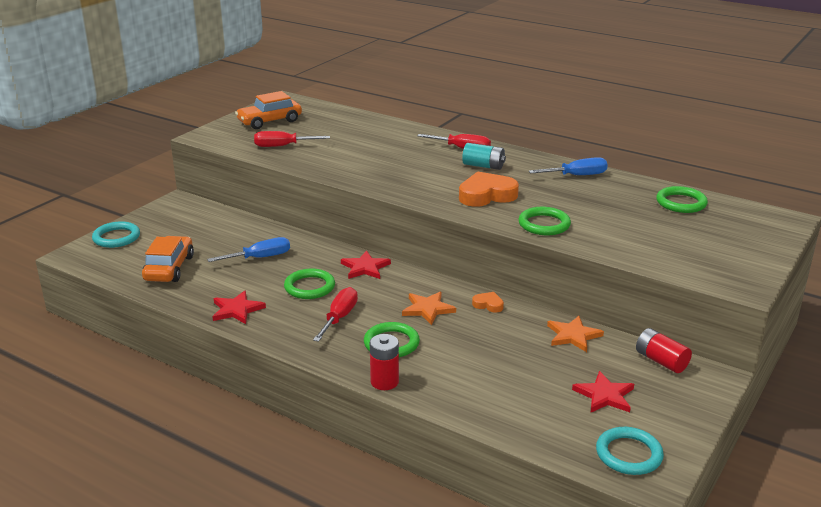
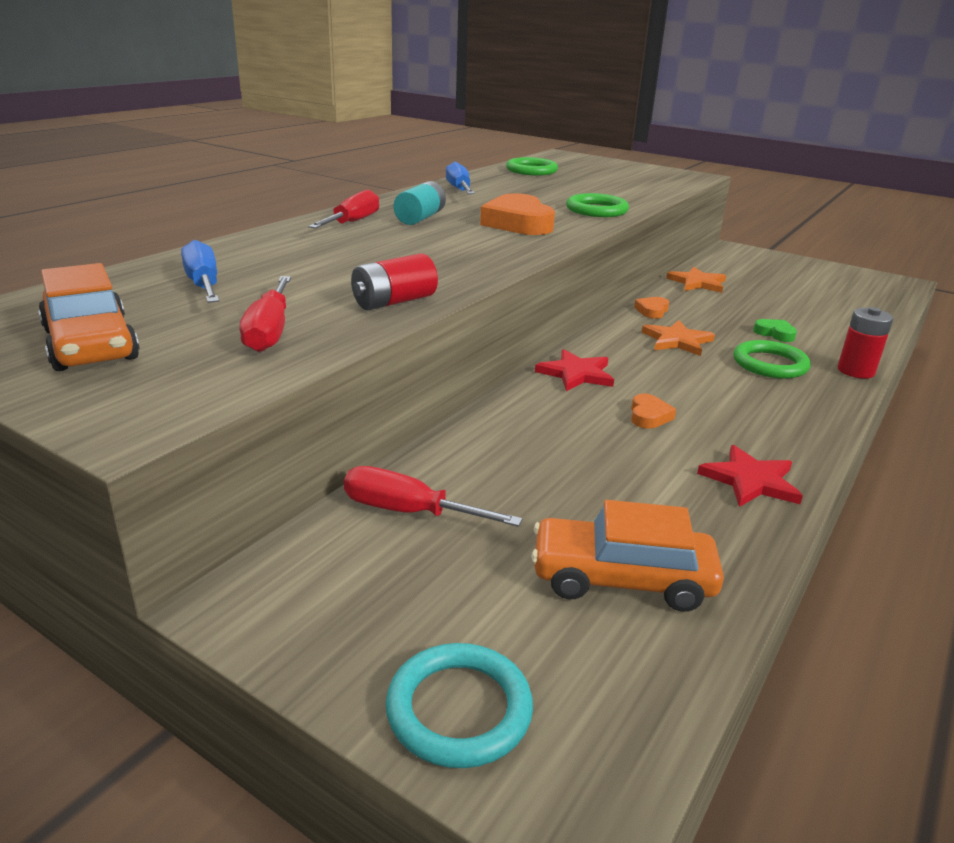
camera: 90 degrees left, 0 degrees up
blue screwdriver [207,237,290,262] -> blue screwdriver moved to [181,240,219,303]
green ring [284,269,335,299] -> orange heart [631,393,676,429]
red screwdriver [313,287,358,342] -> red screwdriver moved to [344,466,523,527]
red star [572,371,634,412] -> none
turquoise ring [596,427,664,475] -> none
red battery [636,328,692,373] -> red battery moved to [351,253,438,310]
none -> green heart [753,319,797,342]

